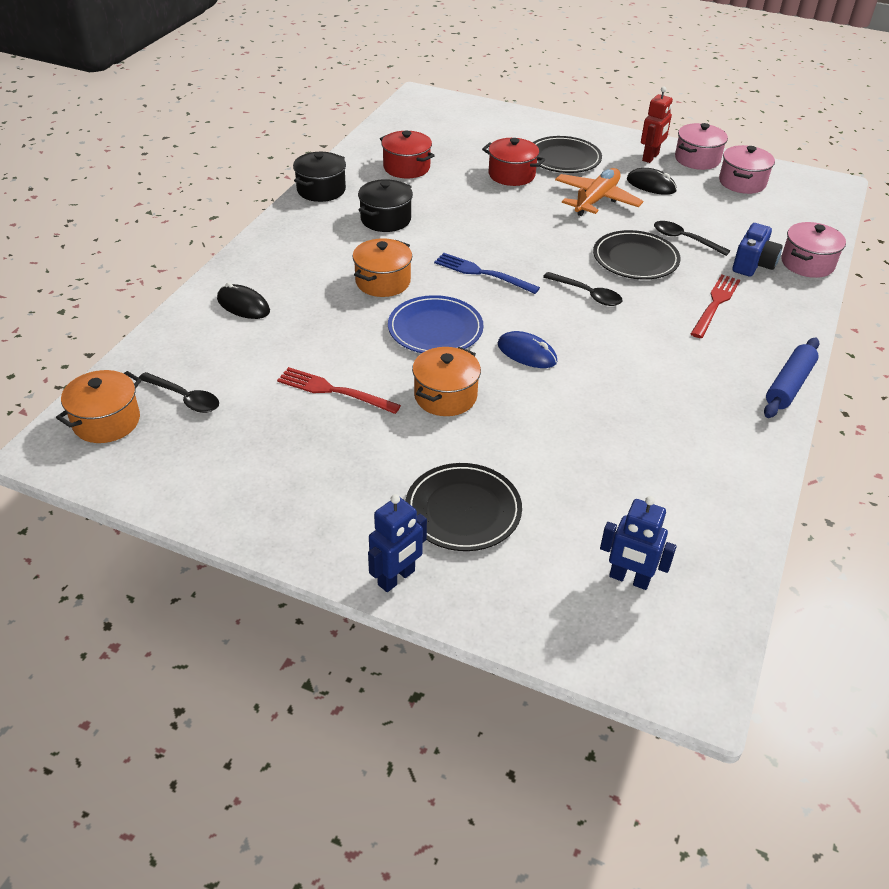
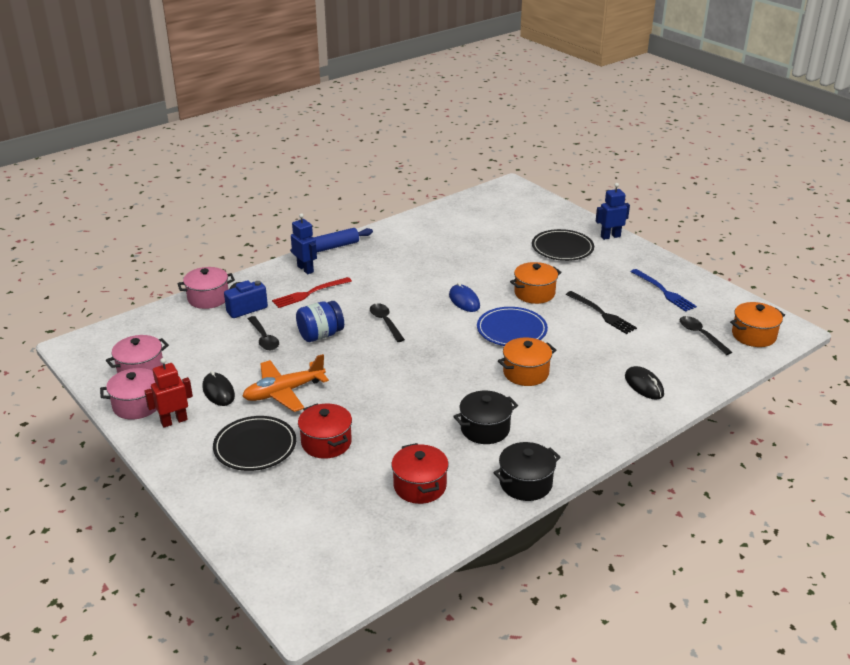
camera: 150 degrees left, 10 degrees down
red fork [277,367,401,414] -> black fork [566,291,637,334]
blue fork [434,253,540,294] -> blue fork moved to [631,269,697,312]
black plate [593,230,681,280] -> blue jar [296,301,344,342]
blue robot [600,496,677,590] -> blue robot moved to [291,213,317,274]

